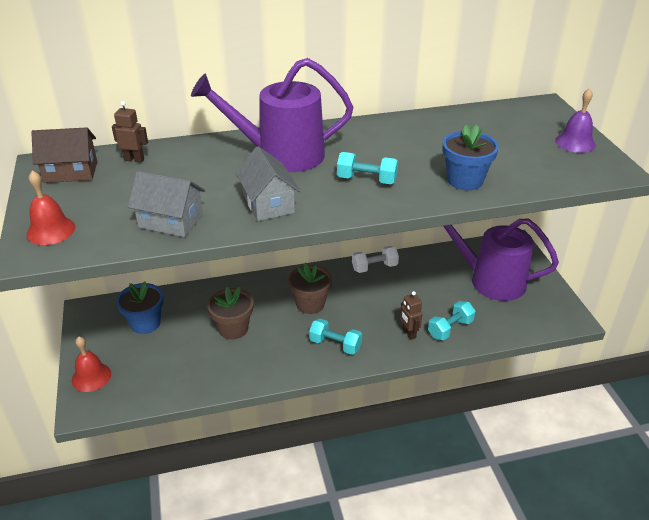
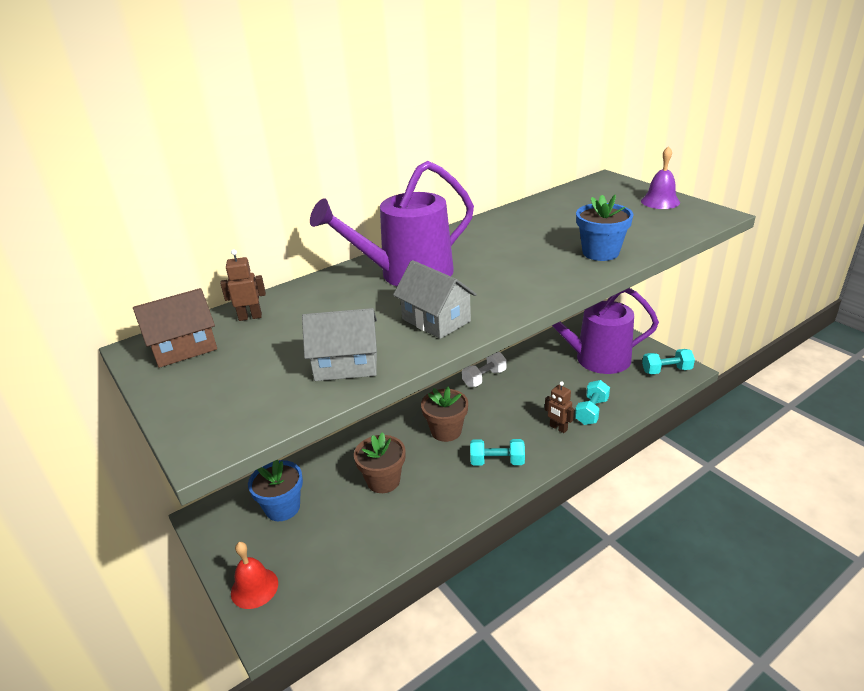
camera: 20 degrees left, 5 degrees down
red bell [26,170,75,245] -> none
turquoise dumbbell [337,152,398,184] -> turquoise dumbbell moved to [642,349,695,374]

